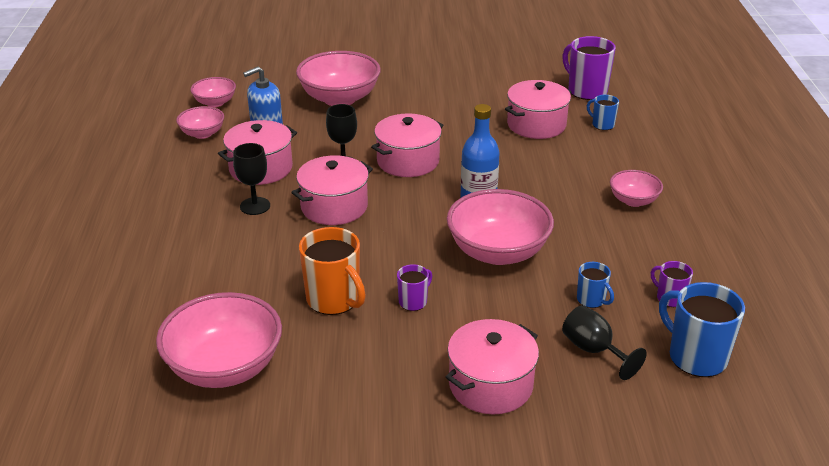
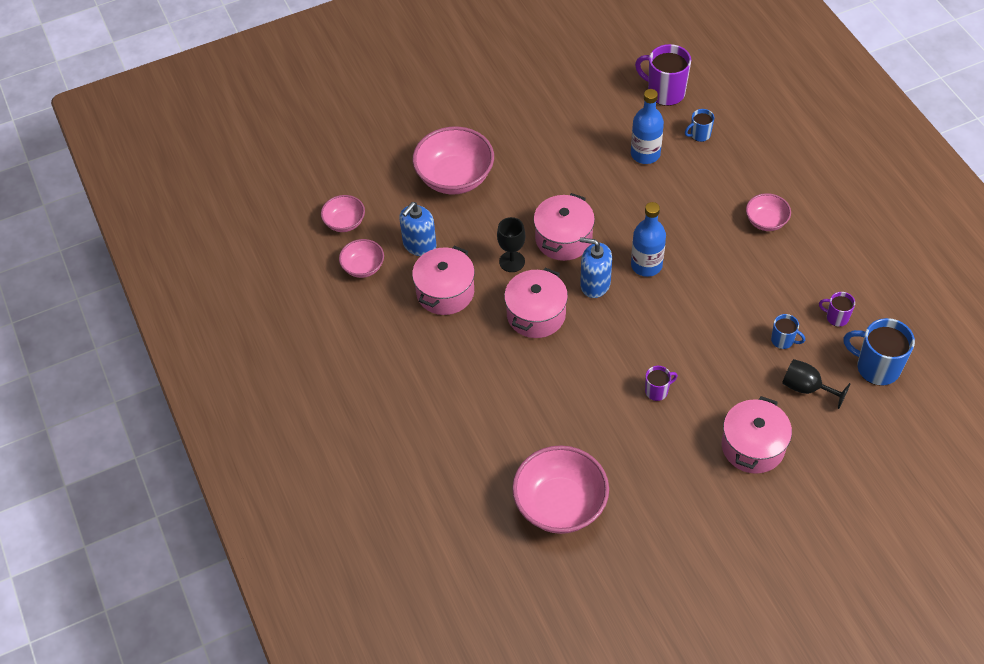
camera: 20 degrees left, 20 degrees up
black goblet [233,143,270,215] -> none
orange mug [299,227,366,315] -> none
purple mug [397,264,432,311] -> purple mug turned 45 degrees clockwise [645,366,678,401]
pink bowl [447,189,554,265] -> none
pink pot [505,80,572,139] -> blue bottle [631,89,664,164]
blue mug [587,95,619,130] -> blue mug turned 45 degrees counterclockwise [685,109,714,142]
none -> blue soap dispenser [580,237,612,298]

